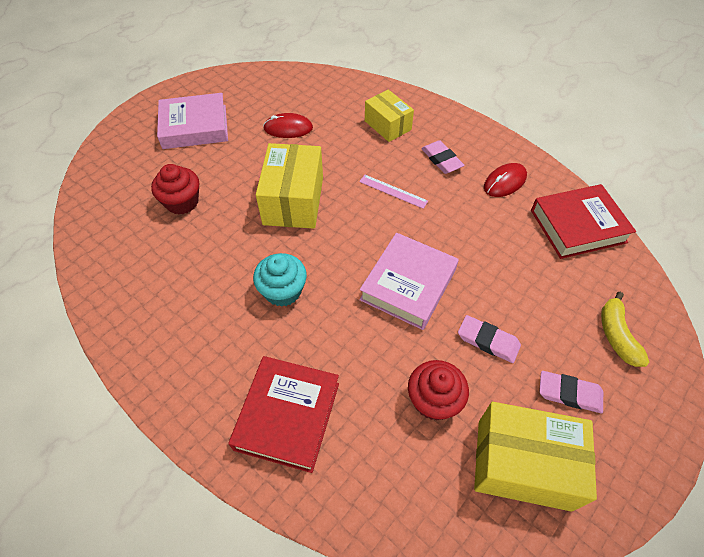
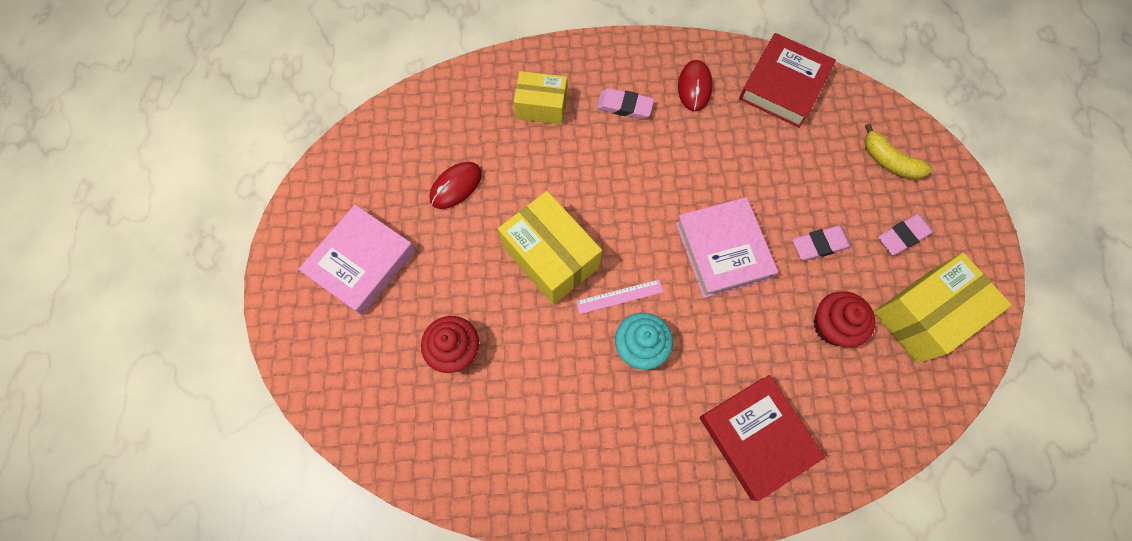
camera: 45 degrees left, 15 degrees up
pink ruler [359,175,428,209] -> pink ruler moved to [576,280,663,314]

